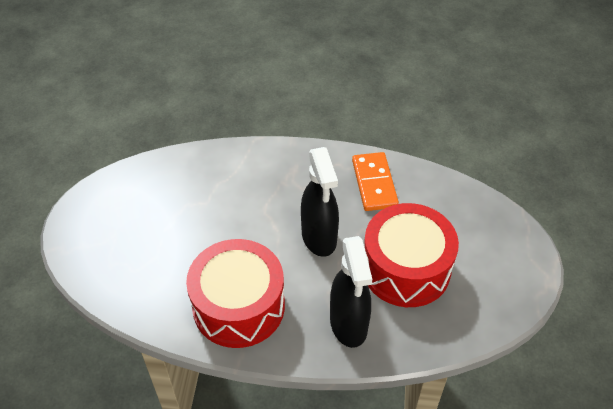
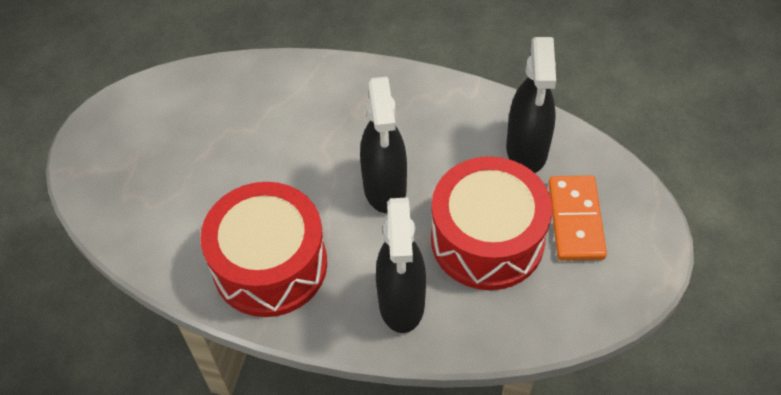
camera: 10 degrees right, 5 degrees up
orange domino [352,152,399,211] -> orange domino moved to [548,175,607,261]
none -> black spray bottle [506,37,556,173]

